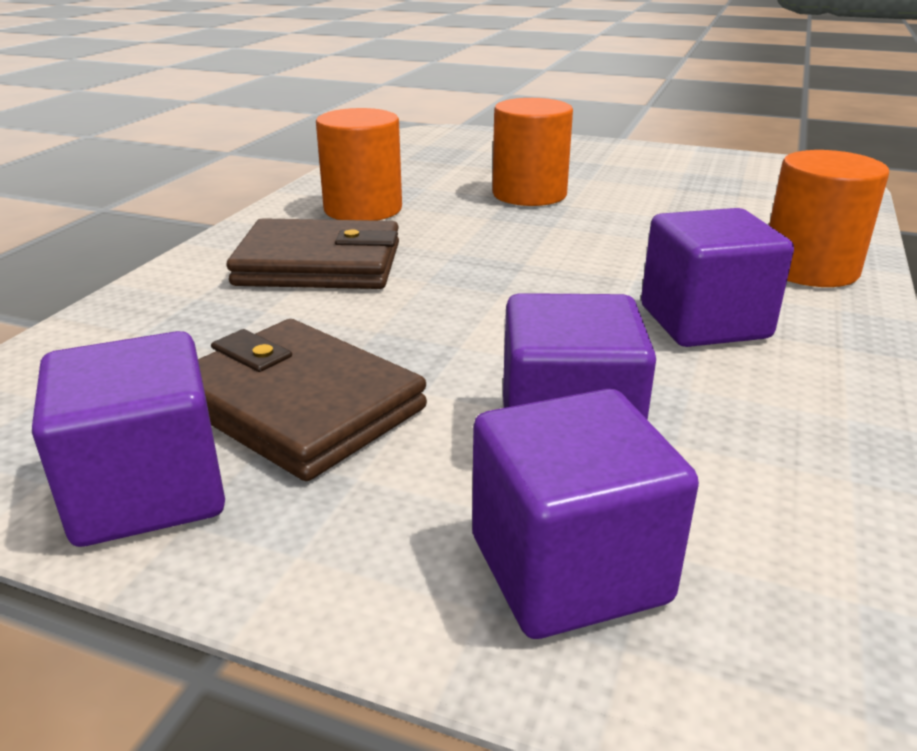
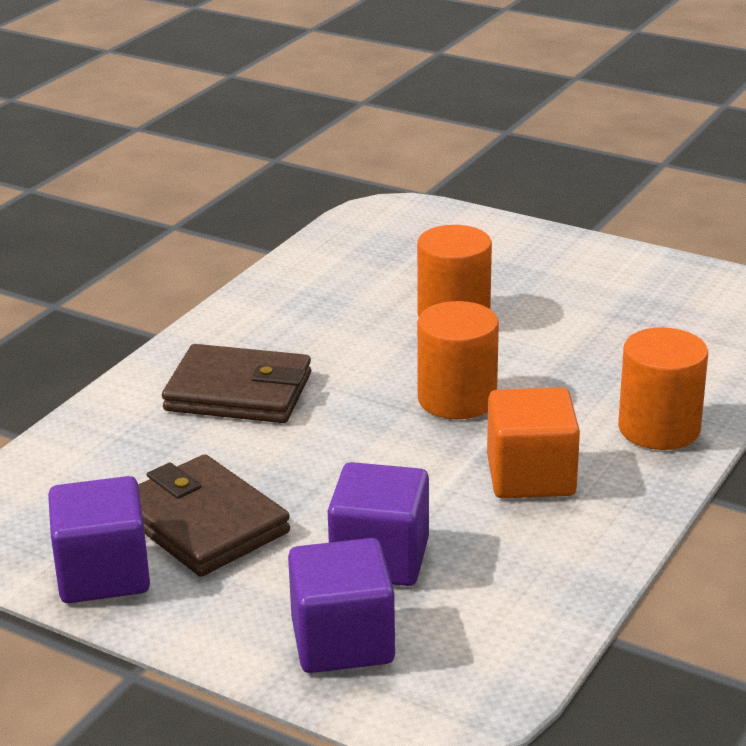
camera: 10 degrees right, 0 degrees up
orange cylinder [316,108,402,221] -> orange cylinder moved to [417,301,499,419]
purple cube [641,208,794,347] -> orange cube [487,387,580,498]

